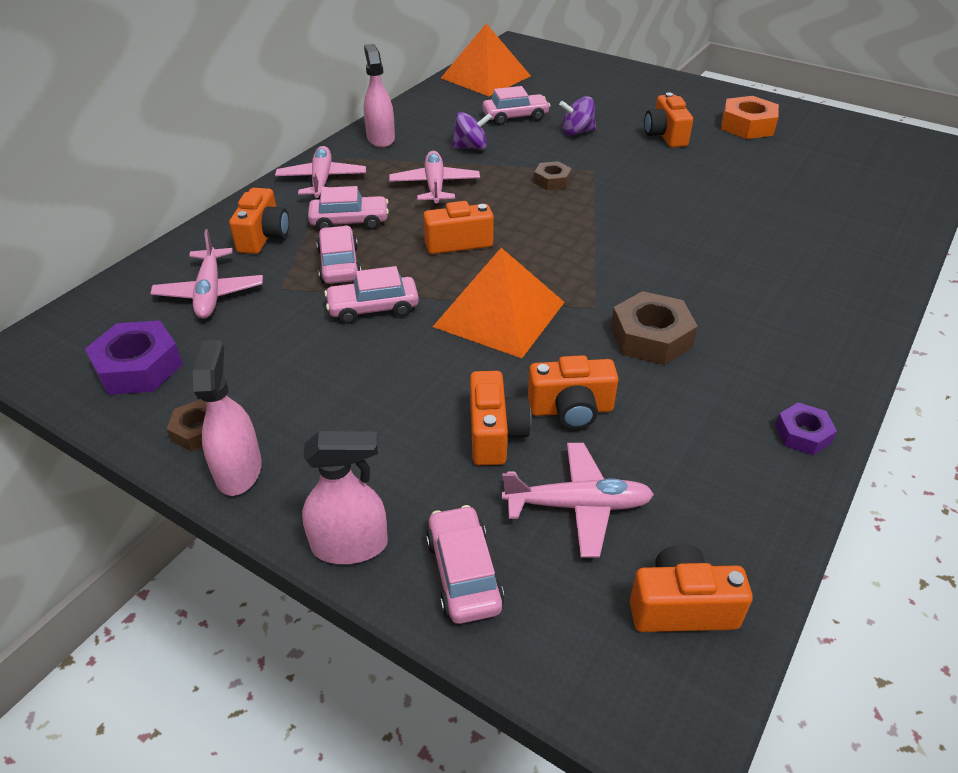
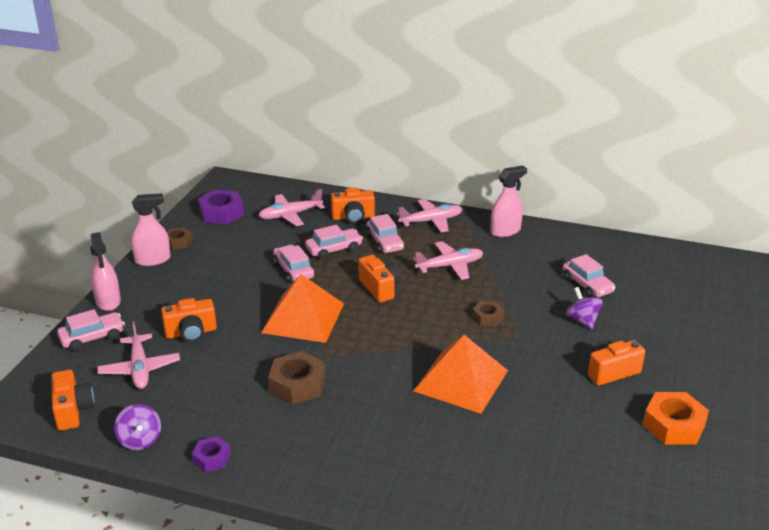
camera: 75 degrees right, 10 degrees down
orange pyramid [441,23,531,96] -> orange pyramid moved to [414,335,508,414]
purple spinning top [452,112,492,150] -> purple spinning top moved to [114,404,161,450]
orange camera [528,355,619,429] -> none

